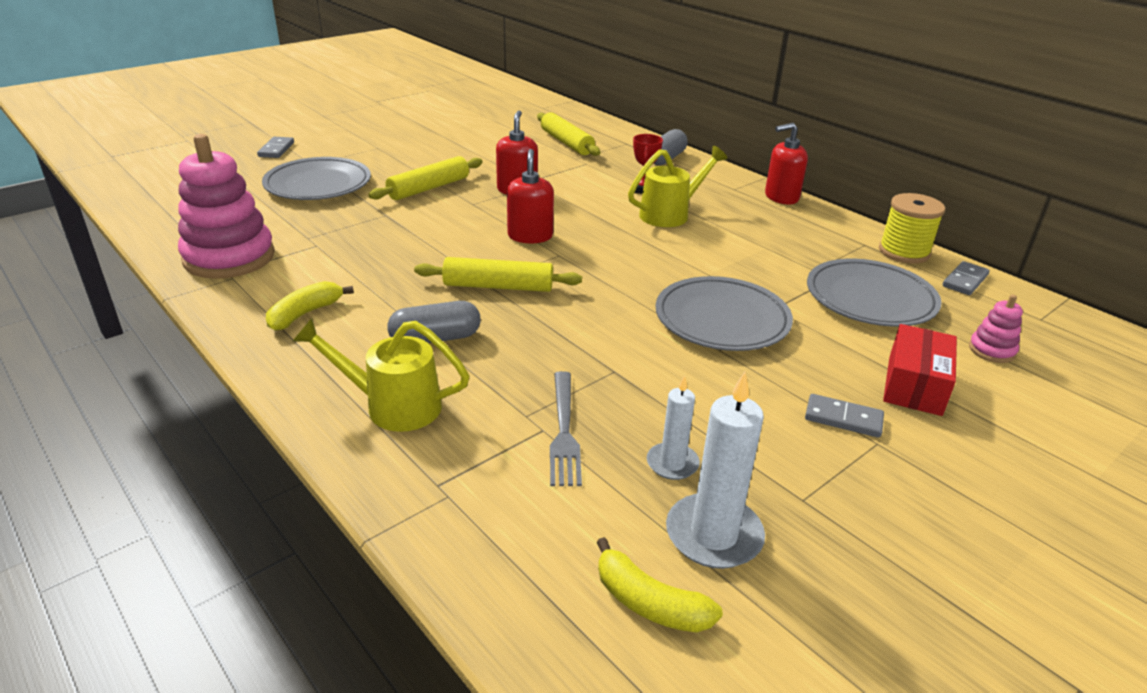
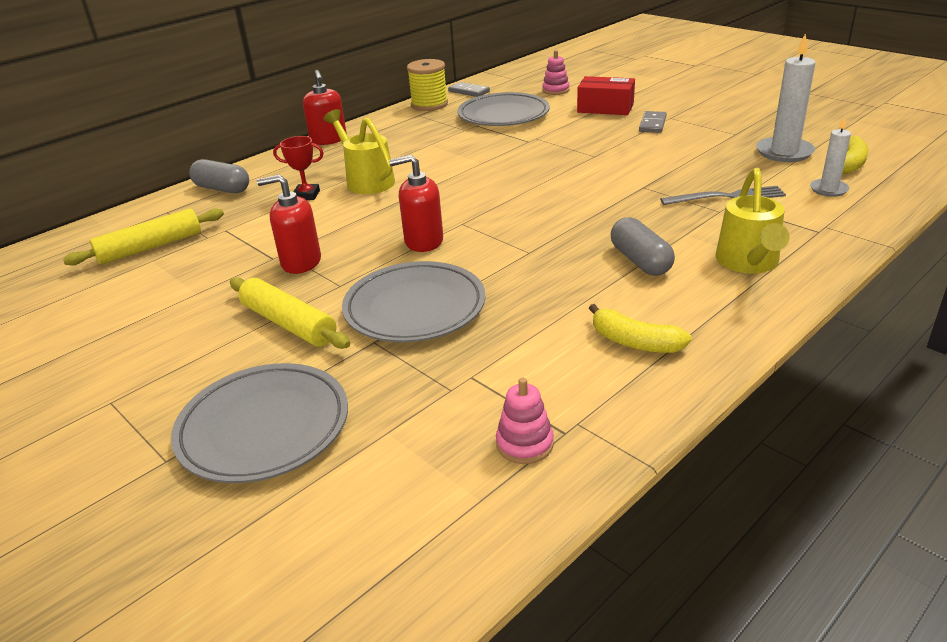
camera: 90 degrees left, 0 degrees up
pink stacking toy [178,134,275,279] -> pink stacking toy [496,378,554,464], size x0.45
grey domino [257,137,294,158] -> none
yellow rolling pin [414,257,582,292] -> none
white candle [647,375,700,480] -> white candle moved to [810,116,851,197]
grey plate [656,276,793,351] -> grey plate moved to [342,261,486,342]

